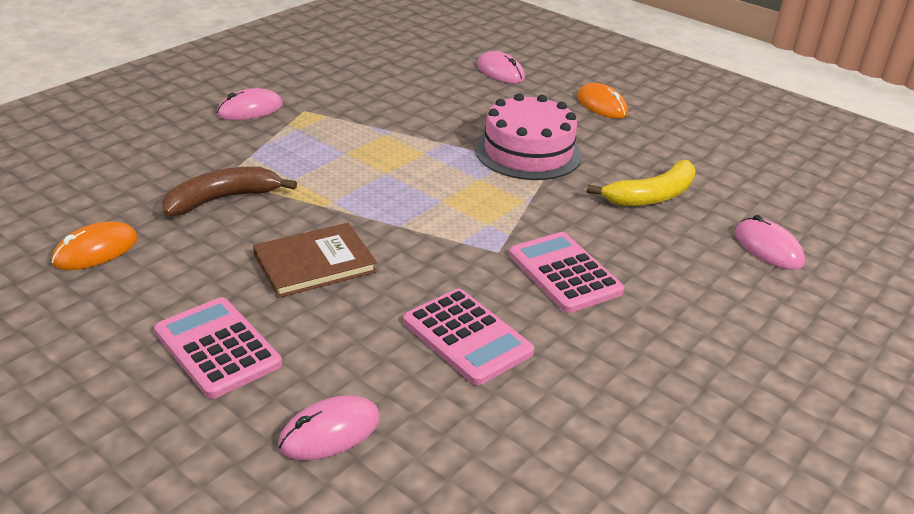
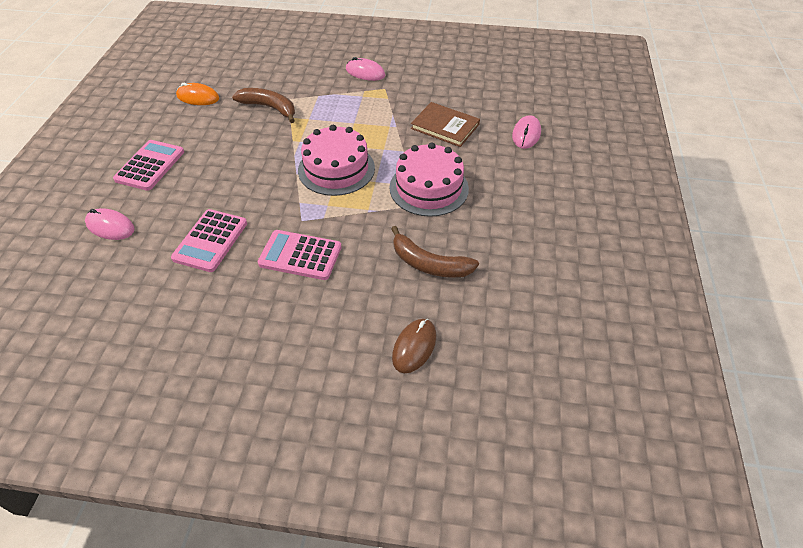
camera: 60 degrees right, 15 degrees up
brown book [253,223,377,298] -> brown book moved to [411,102,480,147]
pink calculator [509,232,624,313] -> pink calculator turned 105 degrees counterclockwise [258,230,342,280]
orange mouse [577,83,628,119] -> none
yellow banana [587,160,696,206] -> brown banana [391,226,479,278]
pink mouse [735,215,805,270] -> brown mouse [392,319,436,373]
none -> pink cake [298,125,375,196]

